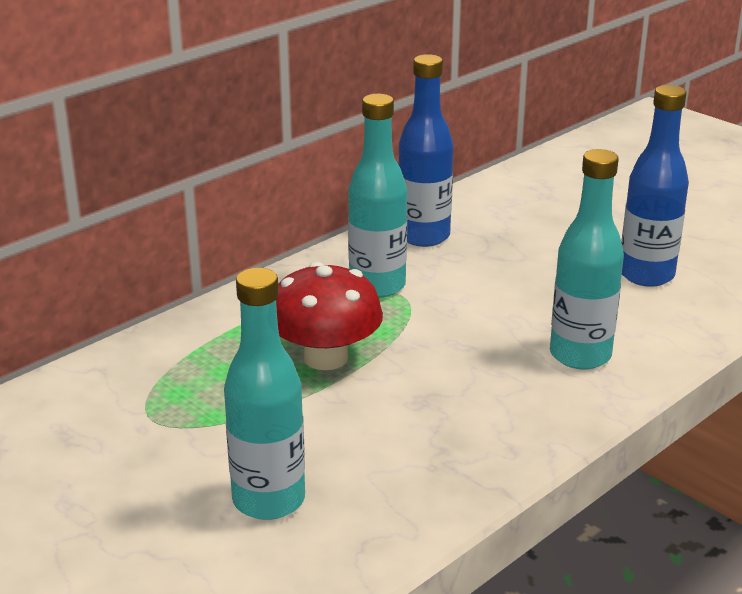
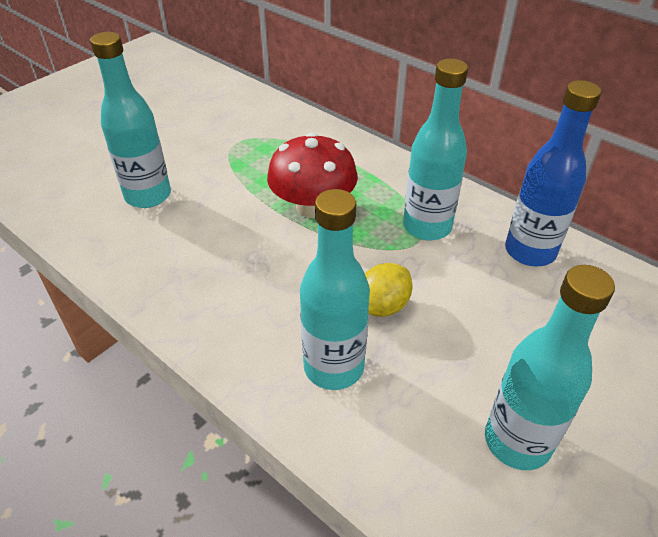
camera: 85 degrees right, 15 degrees up
blue bottle [621,85,689,287] -> turquoise bottle [485,265,615,470]
none -> yellow lemon [365,263,412,317]

